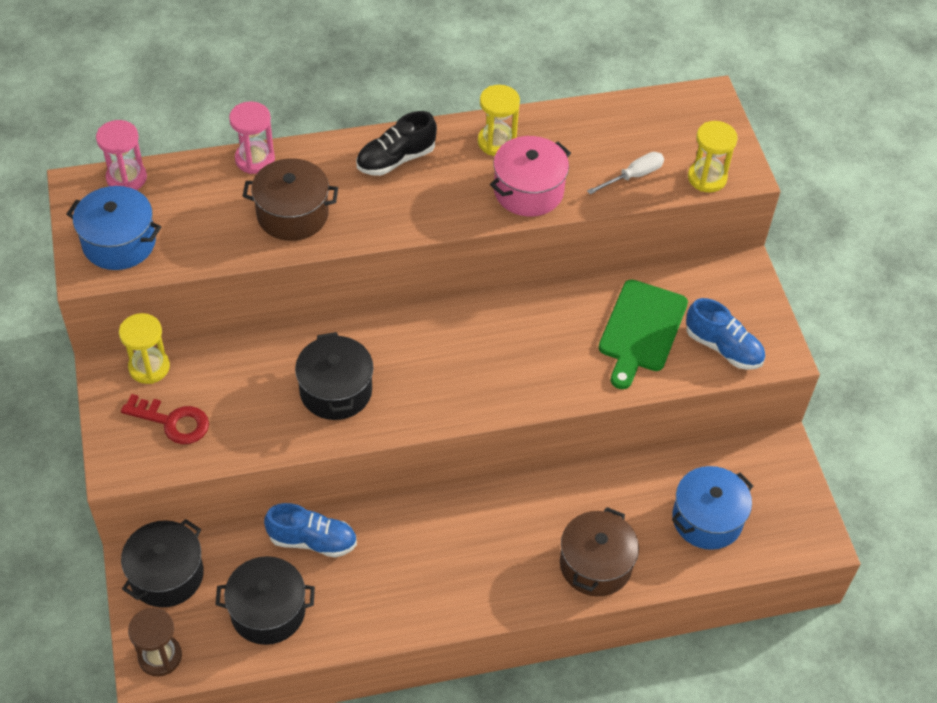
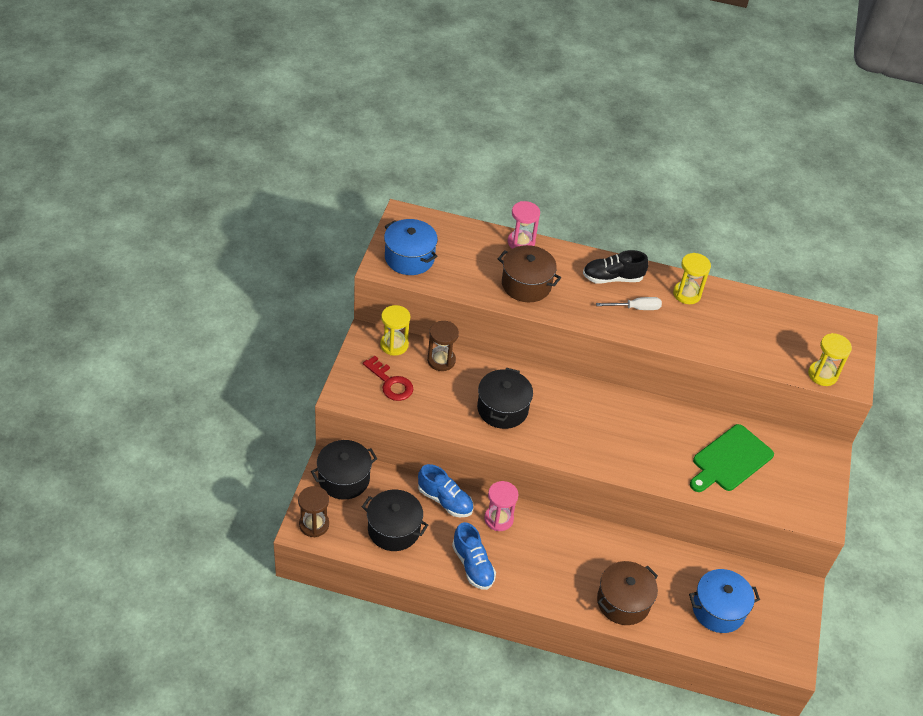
camera: 25 degrees right, 5 degrees down
pink hourglass [96,120,147,190] -> pink hourglass moved to [484,481,518,531]
pink pot [490,136,571,217] -> none
white screwdriver [587,152,664,194] -> white screwdriver moved to [596,297,662,310]
blue shoe [686,298,765,370] -> blue shoe moved to [452,522,496,590]
none -> brown hourglass [427,321,459,371]

